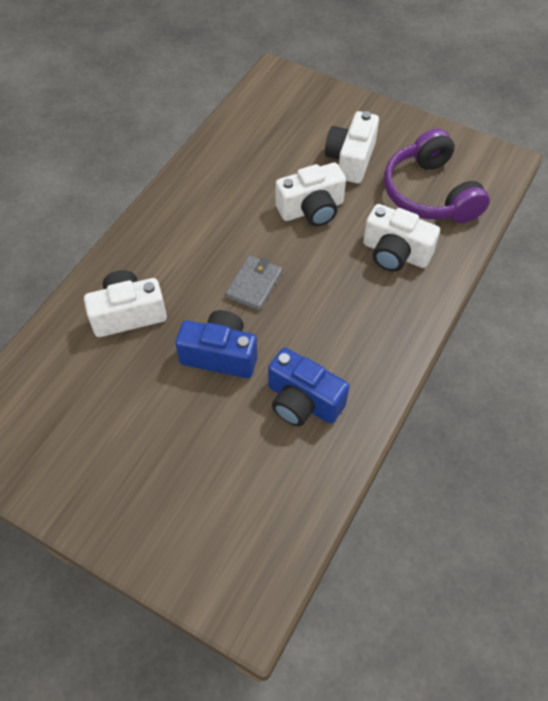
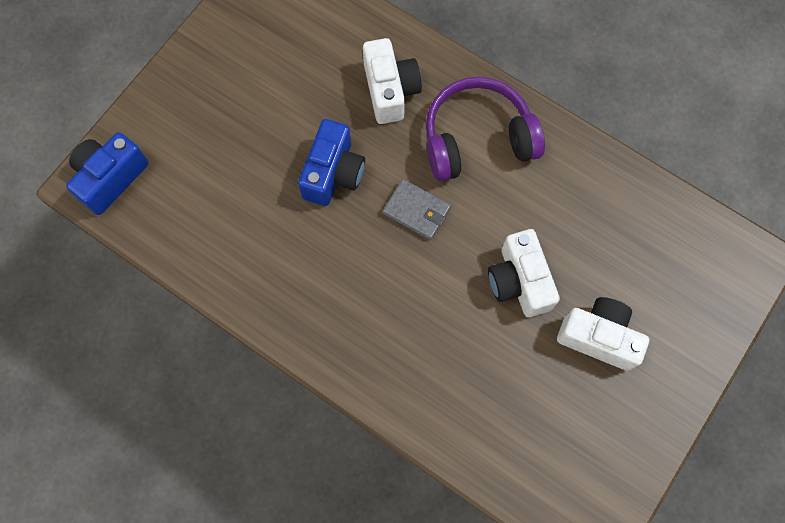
camera: 95 degrees right, 15 degrees up
blue camera [268,348,349,426] -> blue camera moved to [66,132,149,215]
white camera [363,204,440,272] -> none
purple headphones [384,128,490,223] -> purple headphones moved to [426,77,545,181]

